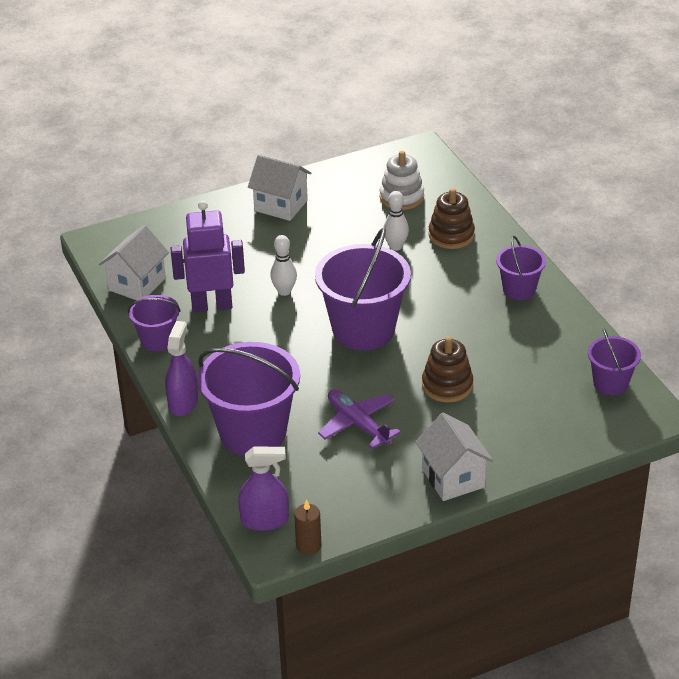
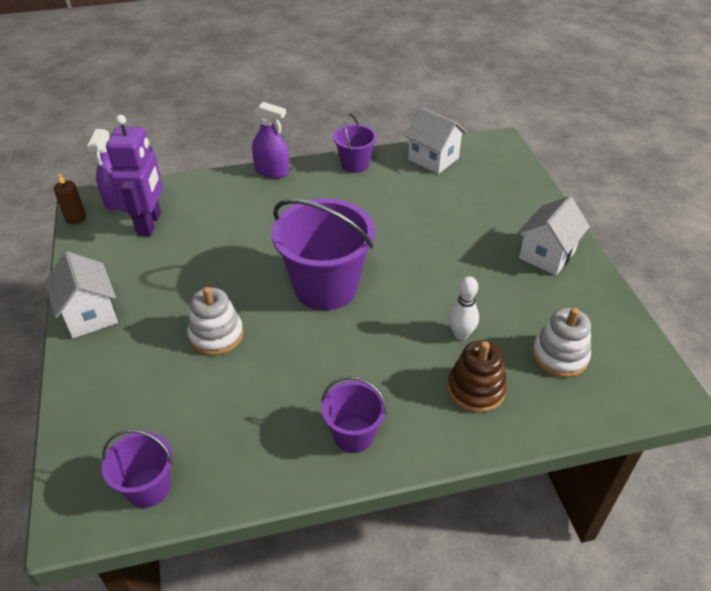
camera: 100 degrees right, 5 degrees up
purple robot [170,200,245,312] -> purple robot moved to [106,115,163,236]
purple bucket [197,342,300,456] -> none
white bowling pin [270,235,297,296] -> none
purple plane [318,389,401,449] -> none
white house [415,412,493,501] -> white house turned 75 degrees clockwise [45,251,118,338]
brown stacking toy [422,336,473,403] -> white stacking toy [187,287,243,355]

